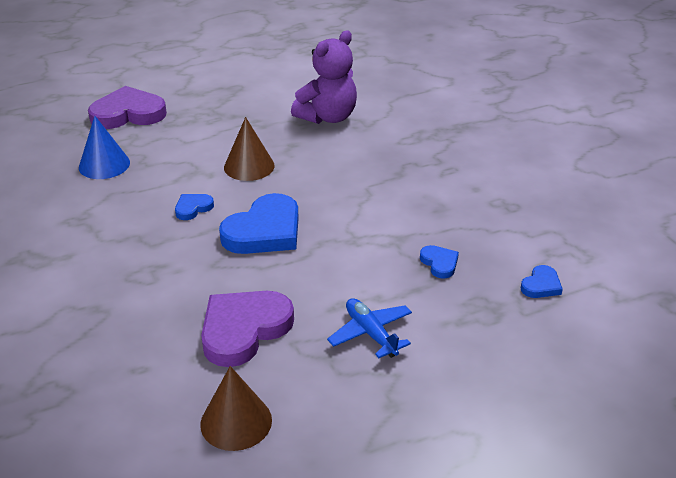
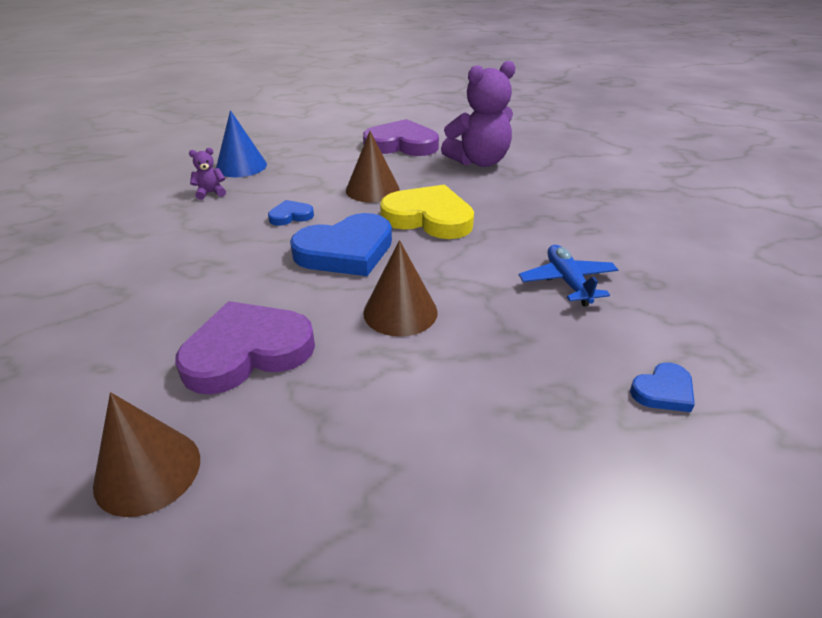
camera: 20 degrees right, 0 degrees up
purple heart [88,86,167,129] -> purple heart moved to [363,119,439,156]
blue plane [327,298,412,358] -> blue plane moved to [519,245,618,307]
blue heart [420,245,459,279] -> none
none -> purple teddy bear [189,148,226,200]
none -> brown cone [363,240,438,337]
none -> yellow heart [380,184,474,239]

